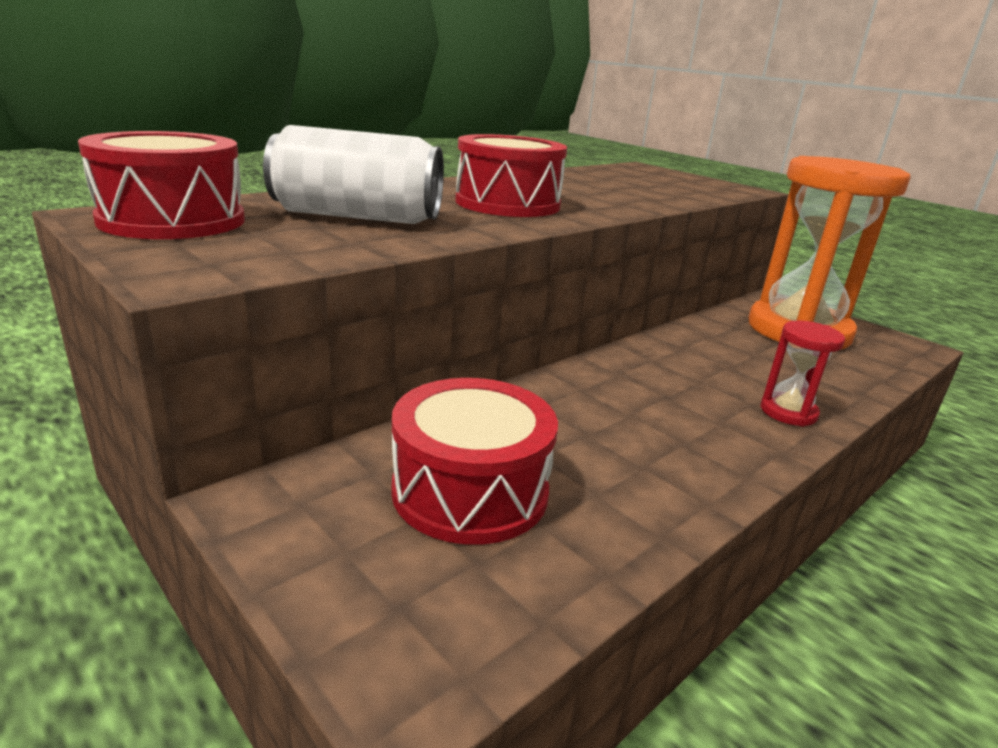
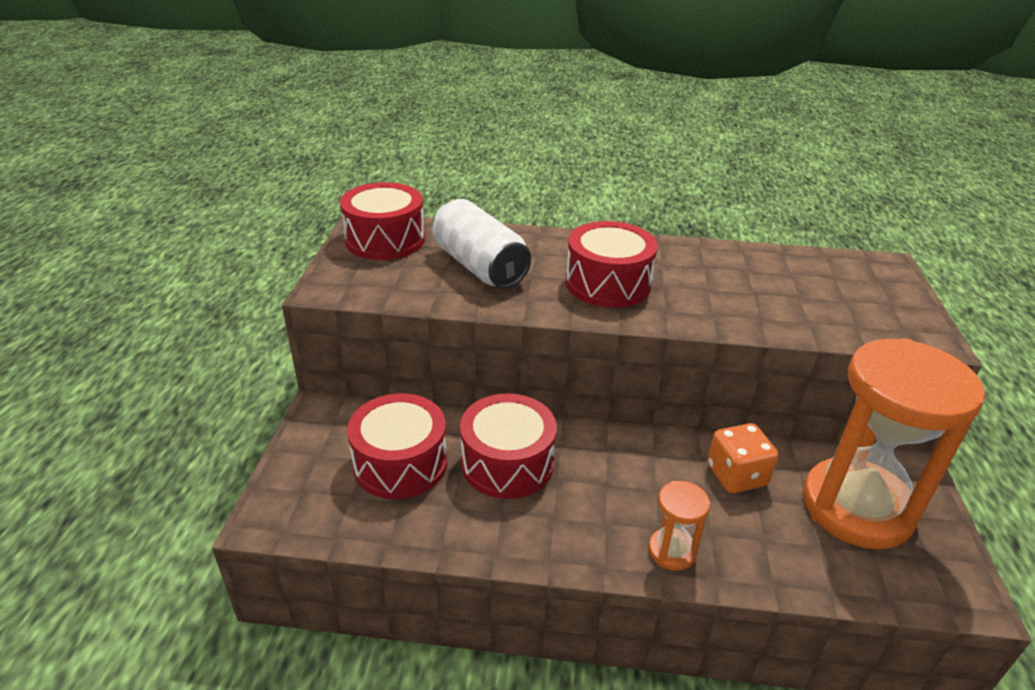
camera: 50 degrees right, 10 degrees up
red hourglass [760,321,845,427] -> orange hourglass [648,481,710,571]
none -> red drum [460,393,557,499]
none -> orange dice [707,423,778,493]

